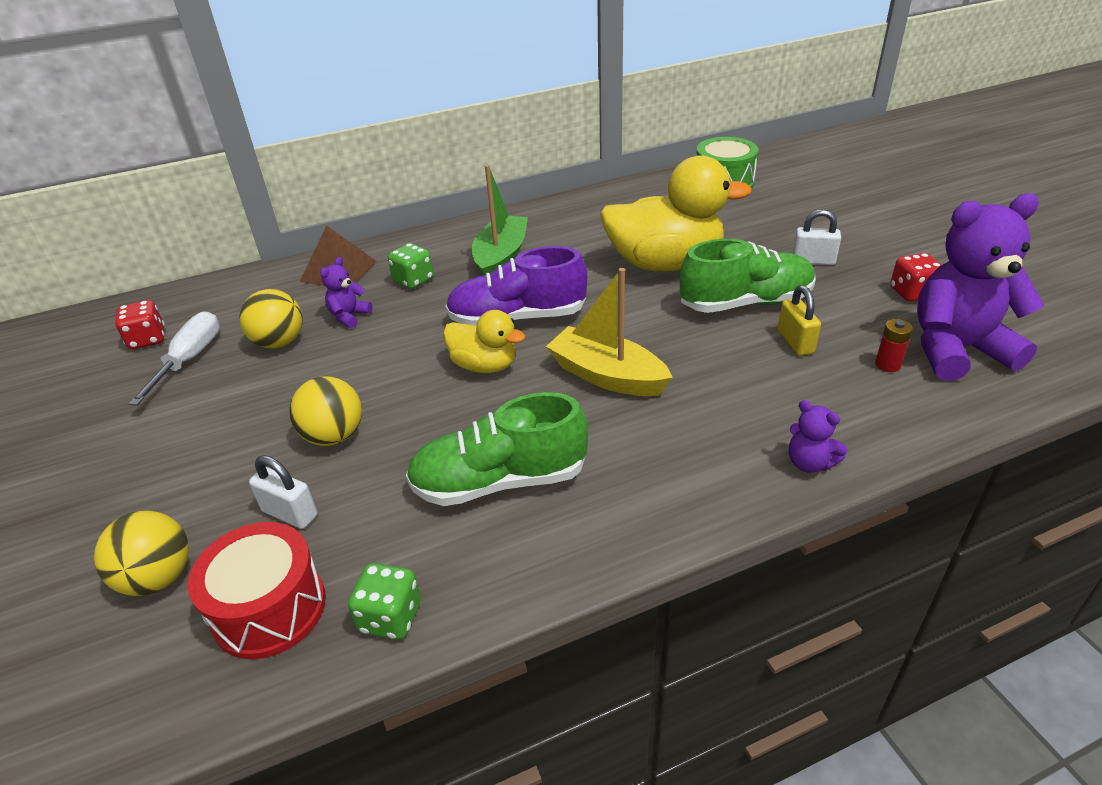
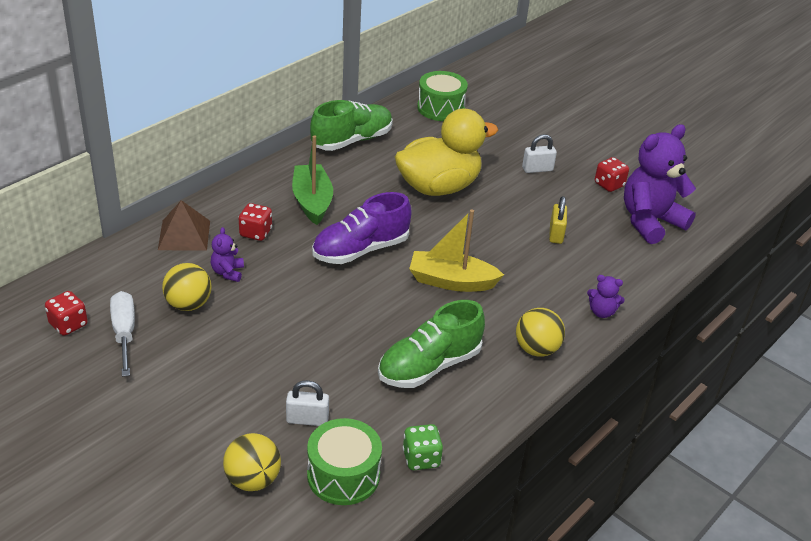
camera: 30 degrees left, 0 degrees up
red drum [188,522,326,659] -> green drum [307,418,382,505]
yellow ball [289,376,362,446] -> yellow ball moved to [516,308,565,357]
green dice [388,243,434,289] -> red dice [239,203,272,241]
yellow duck [443,310,525,373] -> none
green shoe [680,239,816,313] -> green shoe moved to [310,100,393,151]
yellow padlock [778,285,821,356] -> yellow padlock turned 45 degrees clockwise [549,196,567,244]
red battery [875,319,913,372] -> none

